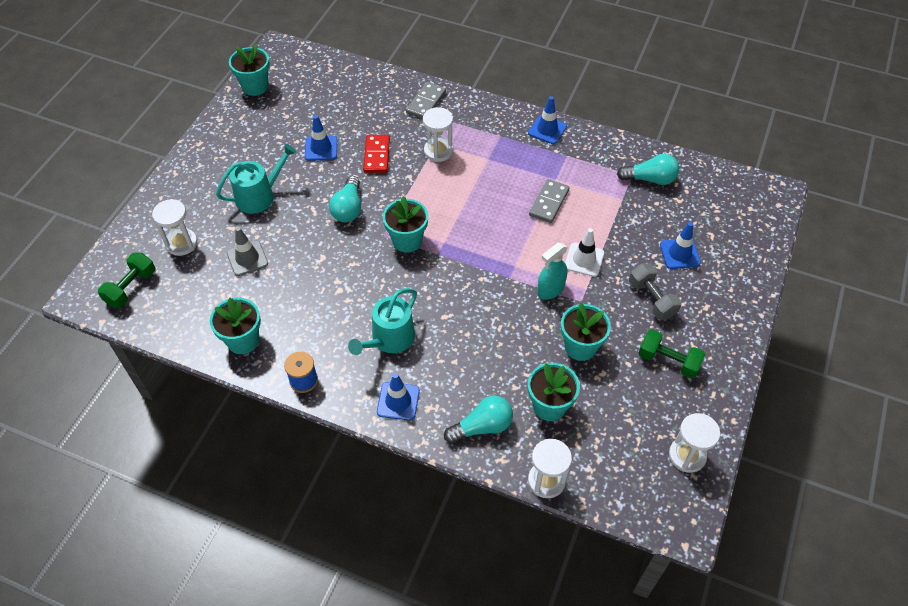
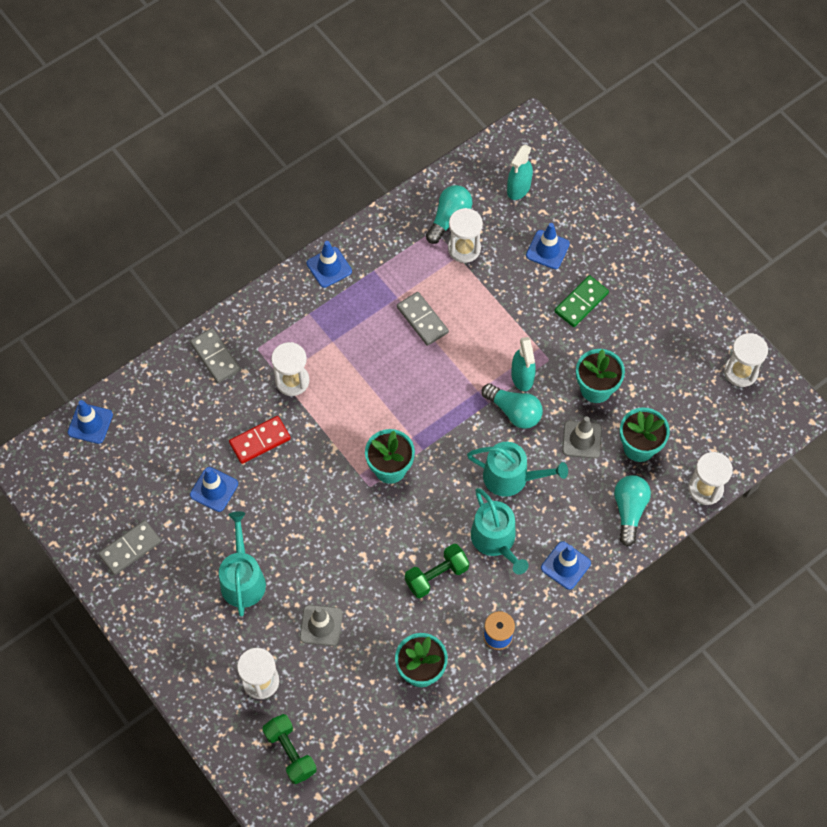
camera: 60 degrees left, 10 degrees up
turquoise flower pot [229,44,270,96] -> none
turquoise light bulb [329,176,361,222] -> turquoise light bulb moved to [482,384,543,429]
red domino [363,135,390,173] -> red domino turned 60 degrees counterclockwise [229,416,291,464]
white traffic cone [565,228,604,277] -> none
grey dumbbell [629,263,681,320] -> green domino [554,275,609,327]
green dumbbell [638,329,705,379] -> green dumbbell moved to [405,544,469,598]
none -> blue traffic cone [68,400,113,444]
none -> grey domino [98,520,161,575]
none -> white hourglass [448,208,483,263]
none -> turquoise watering can [467,442,568,497]
none -> turquoise spray bottle [507,145,533,200]
none -> grey traffic cone [562,416,602,458]

